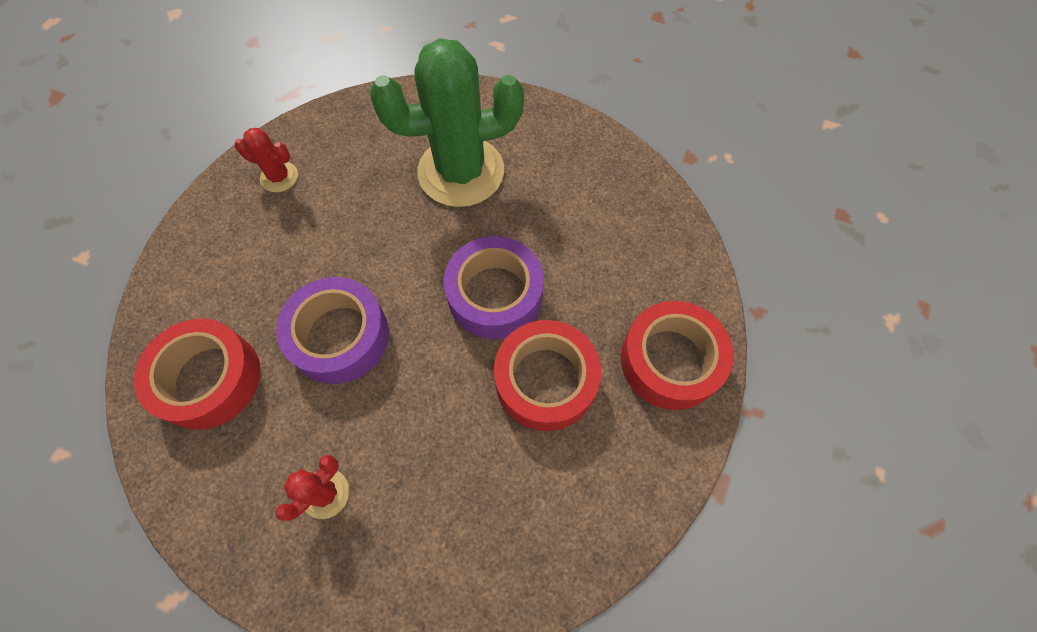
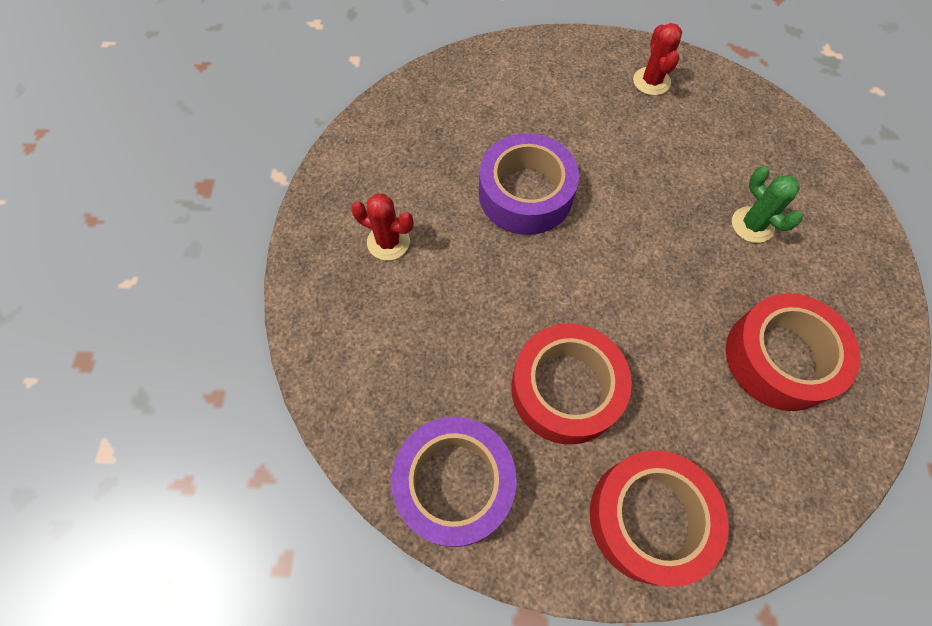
camera: 70 degrees right, 0 degrees up
red tape [134,319,260,430] -> red tape moved to [726,293,860,411]
green cactus [370,38,524,207] -> green cactus [732,166,803,243], size x0.43
purple tape [444,236,544,339] -> purple tape moved to [391,417,517,547]

